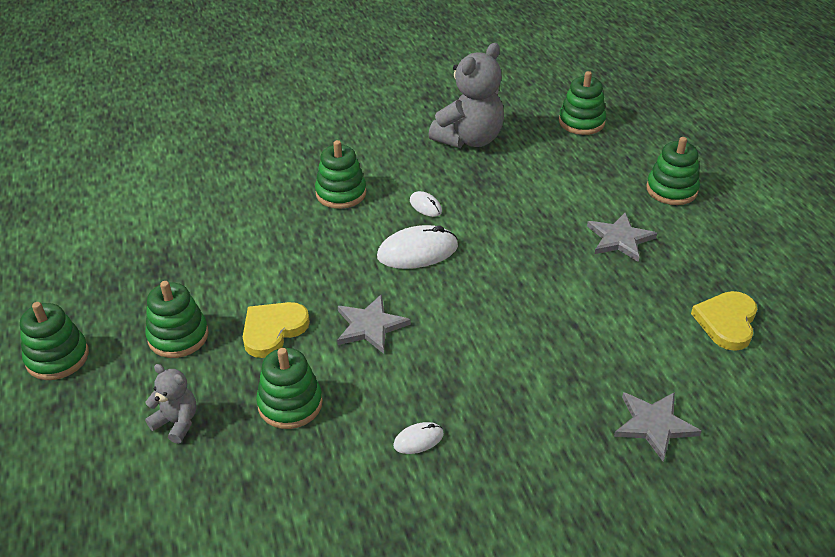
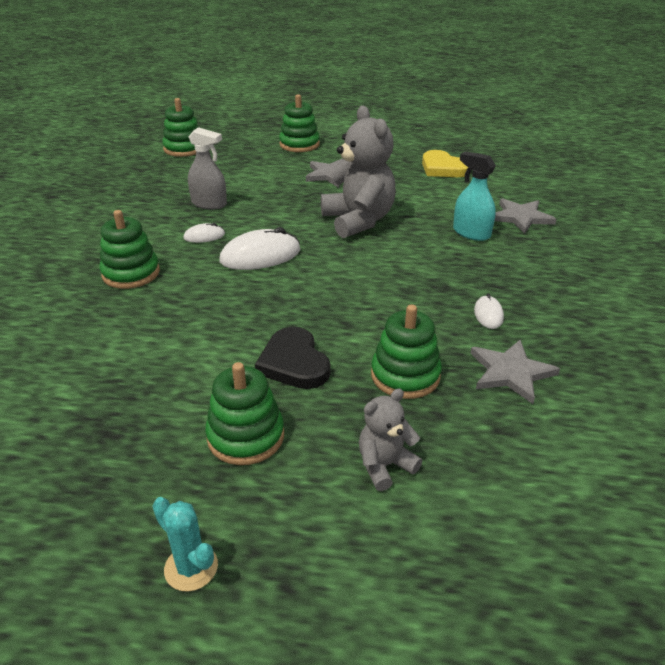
camera: 65 degrees left, 5 degrees down
green stacking toy [20,302,89,380] -> turquoise cactus [152,497,218,592]
yellow heart [243,302,310,358] -> black heart [255,327,330,389]
grey star [337,294,411,354] -> grey star moved to [470,340,560,404]
white mouse [377,225,458,269] -> white mouse turned 60 degrees clockwise [219,227,300,270]
grey teddy bear [429,43,504,148] -> grey teddy bear moved to [321,106,396,238]
none -> grey spray bottle [188,127,227,210]
none -> turquoise spray bottle [453,151,496,241]

